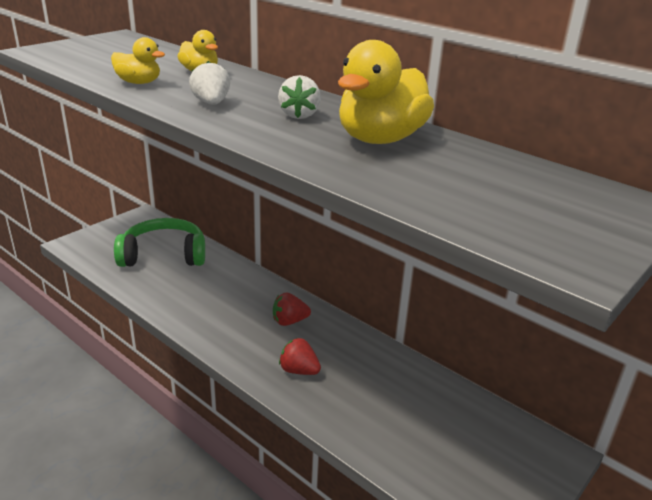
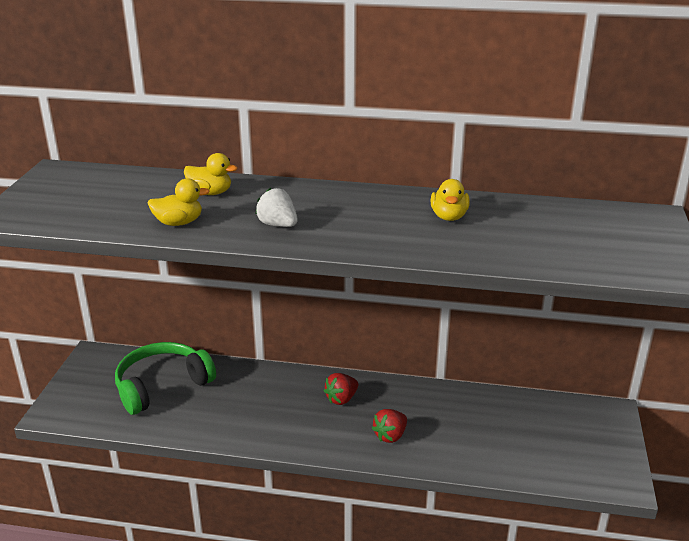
camera: 30 degrees left, 0 degrees up
white strawberry [278,75,321,119] -> none
red strawberry [279,338,321,375] -> red strawberry turned 45 degrees counterclockwise [372,409,407,443]
yellow duck [338,40,434,144] -> yellow duck [430,179,470,221], size x0.54

